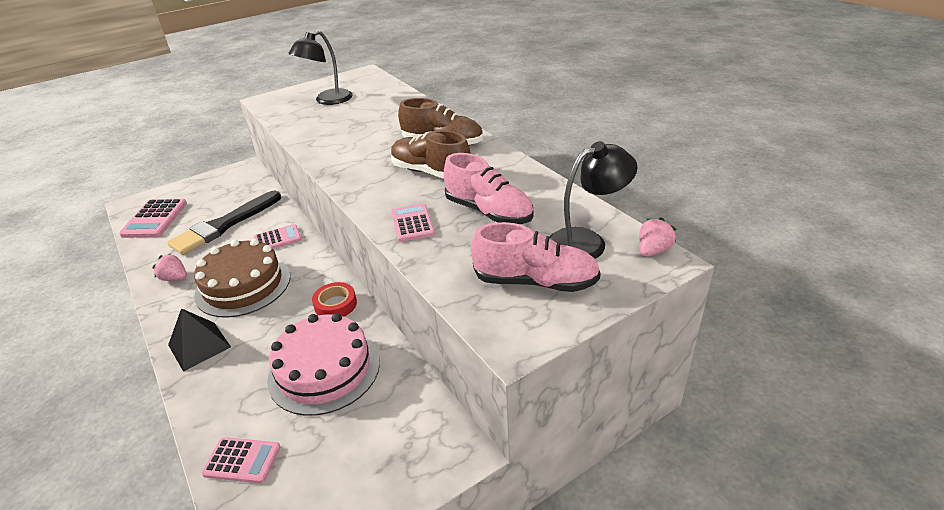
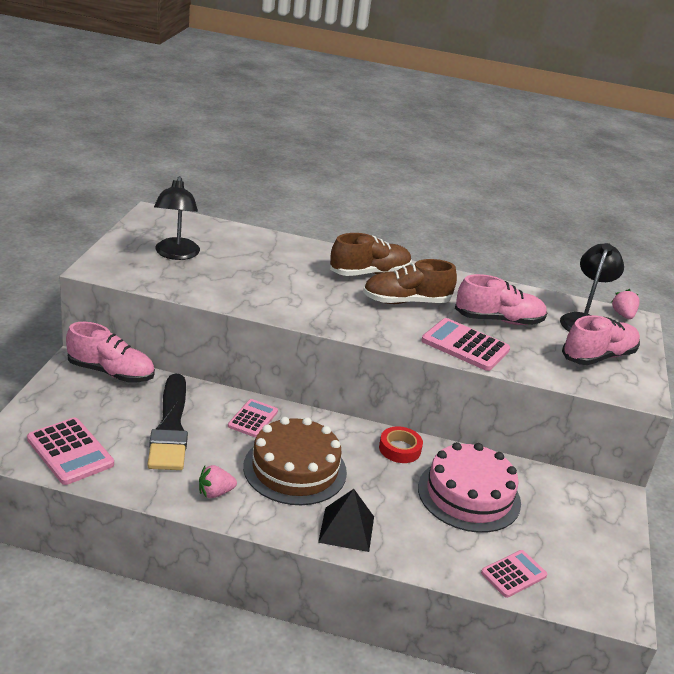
camera: 50 degrees left, 5 degrees down
pink calculator [391,204,435,242] -> pink calculator [421,318,510,371], size x1.55
none -> pink shoe [66,322,155,382]

